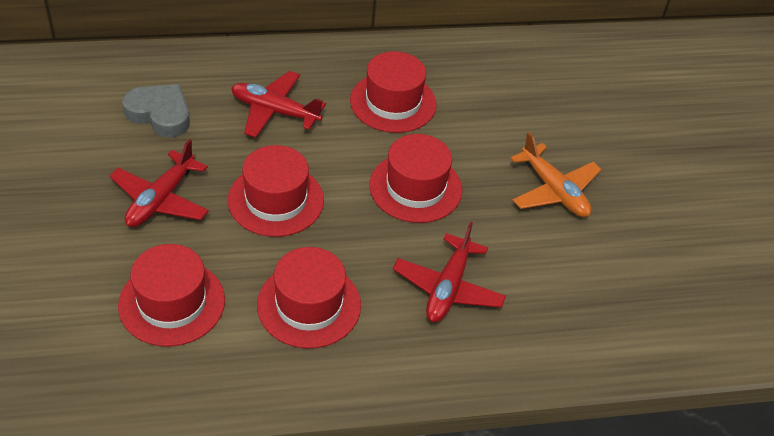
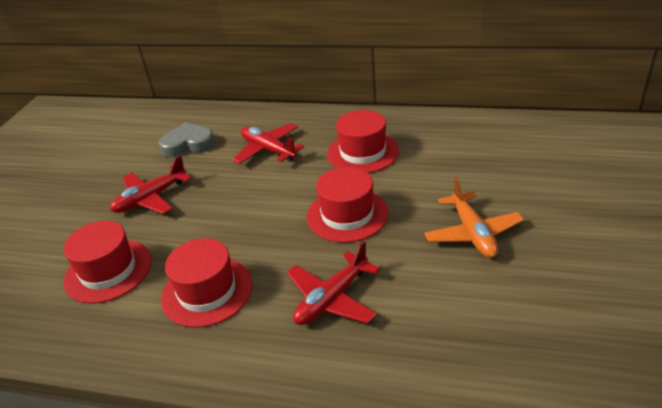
camera: 30 degrees right, 10 degrees down
grey heart [122,84,190,137] -> grey heart turned 60 degrees counterclockwise [159,122,215,157]
red hat [228,145,324,237] -> none

